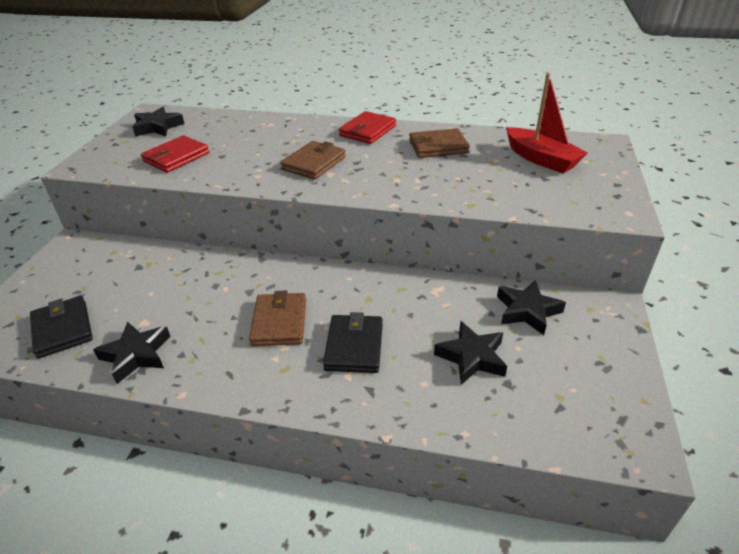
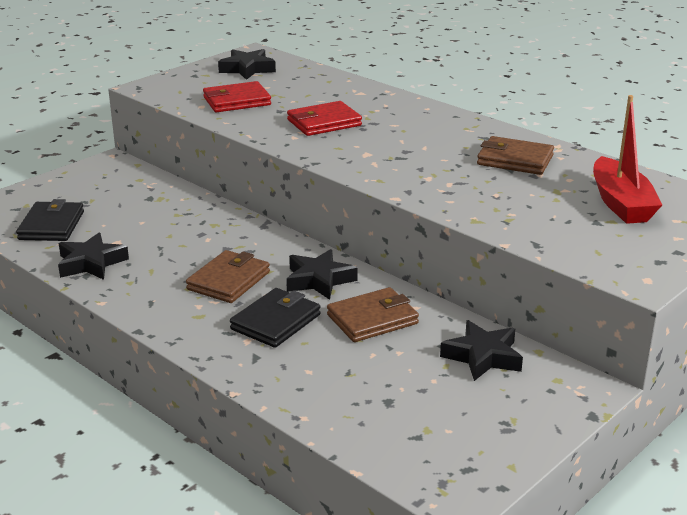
camera: 30 degrees right, 10 degrees down
brown wallet [281,141,346,179] -> brown wallet moved to [327,287,419,342]
red wallet [339,111,396,144] -> red wallet moved to [287,101,362,136]
black star [434,321,507,385] -> black star moved to [286,249,358,300]

